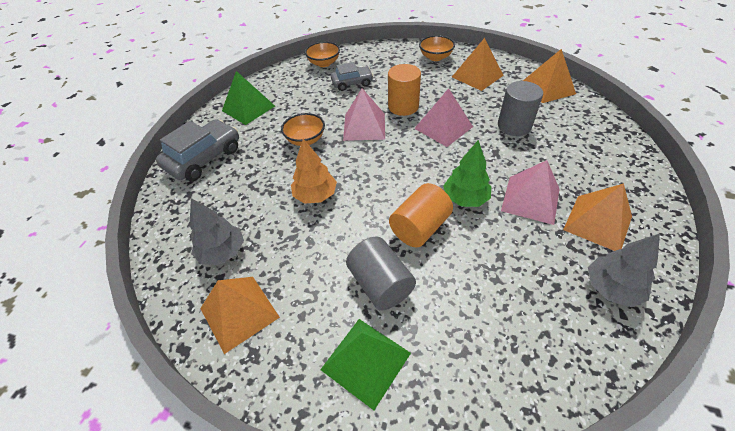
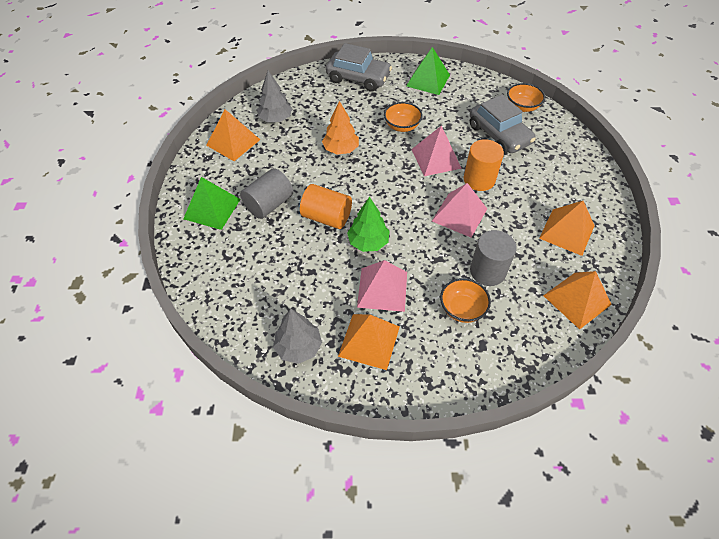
camera: 70 degrees right, 5 degrees up
grey car [331,62,373,91] -> grey car [470,95,536,154], size x1.61
orange bowl [419,35,455,61] -> orange bowl moved to [440,278,491,323]

